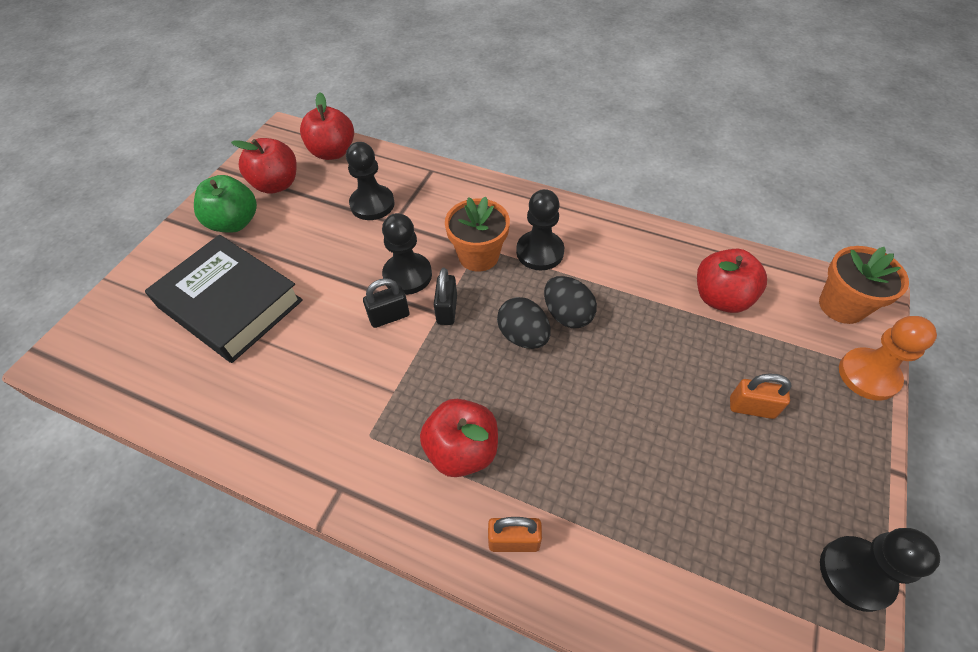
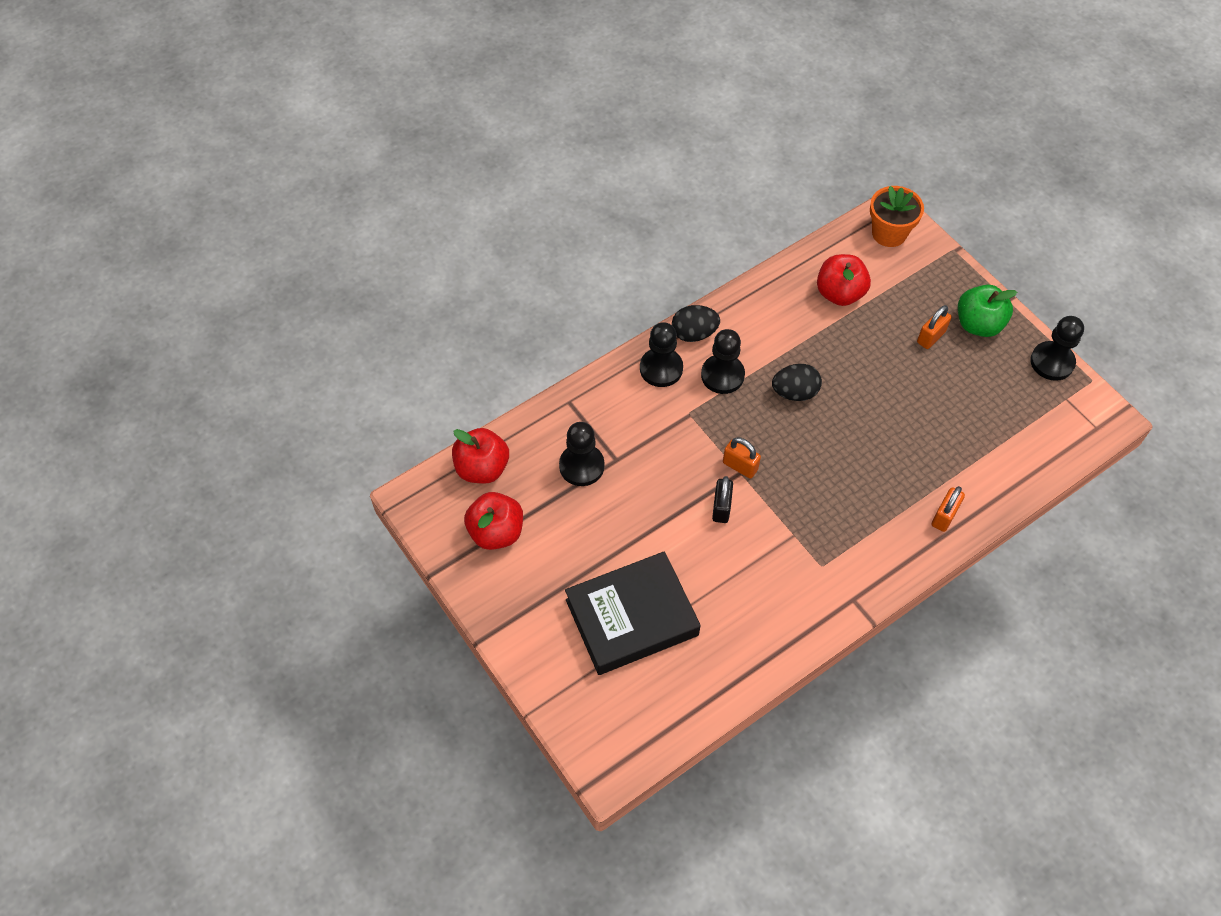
camera: 60 degrees left, 5 degrees up
green apple [194,175,257,233] -> green apple moved to [958,285,1017,337]
black pawn [382,213,432,295] -> black pawn moved to [640,322,683,387]
red apple [420,399,498,477] -> none
black padlock [434,268,457,325] -> orange padlock [723,437,761,479]
orange flower pot [445,196,510,272] -> none
black egg [497,297,551,349] -> black egg moved to [672,305,720,342]
orange pawn [839,316,937,401] -> none

